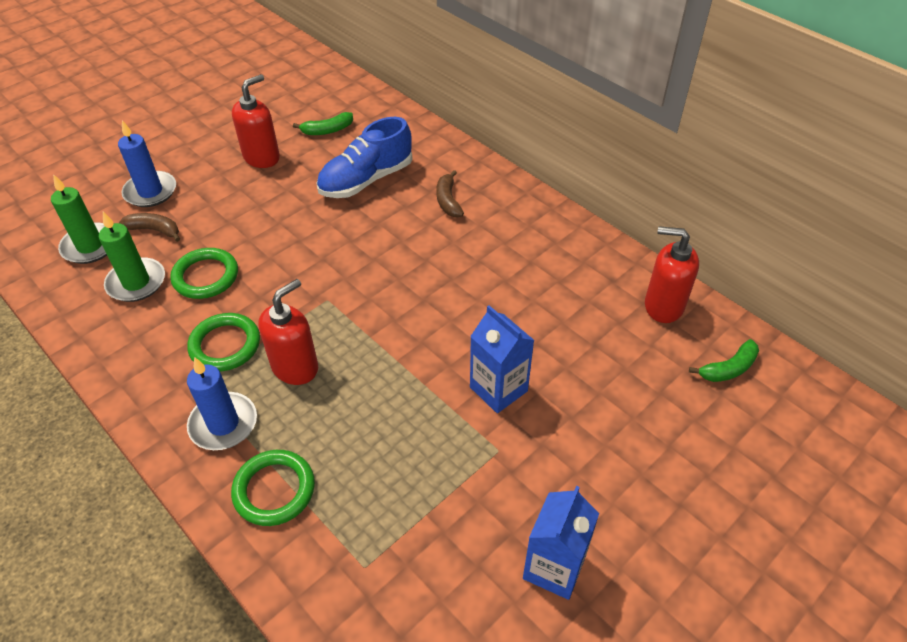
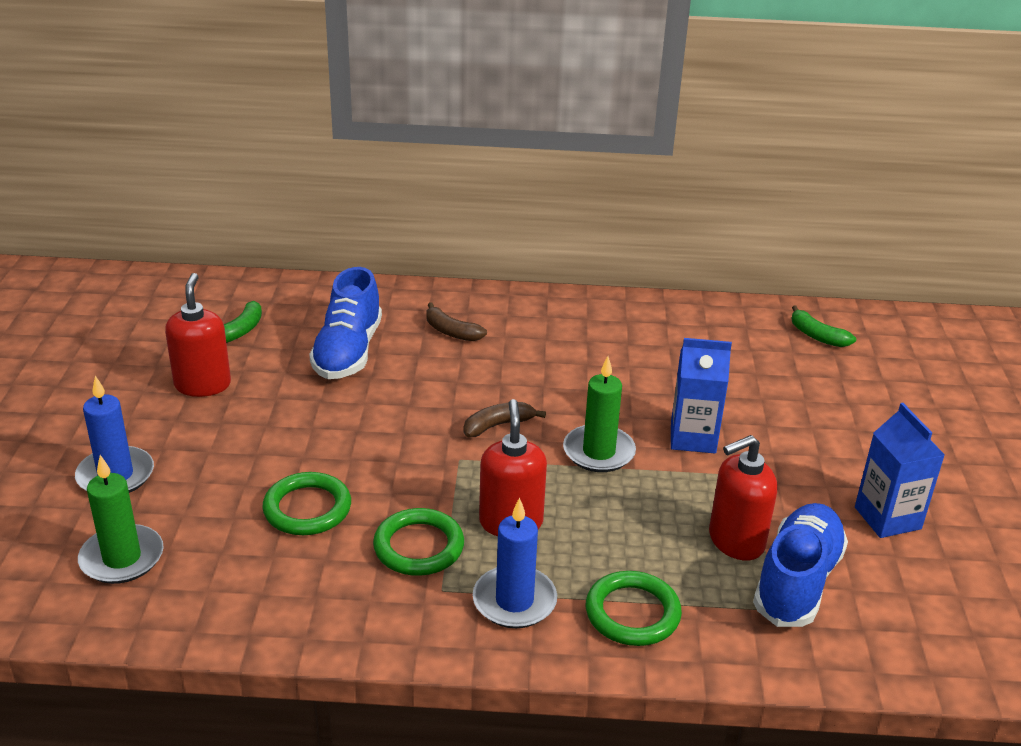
camera: 45 degrees left, 15 degrees down
green candle [99,212,165,302] -> green candle moved to [563,356,636,472]
brown banana [119,213,180,242] -> brown banana moved to [464,402,546,437]
red soap dispenser [645,226,699,323] -> red soap dispenser moved to [709,435,777,561]
green banana [689,339,759,382] -> green banana turned 120 degrees clockwise [792,306,856,347]
none -> blue shoe [753,503,848,627]

